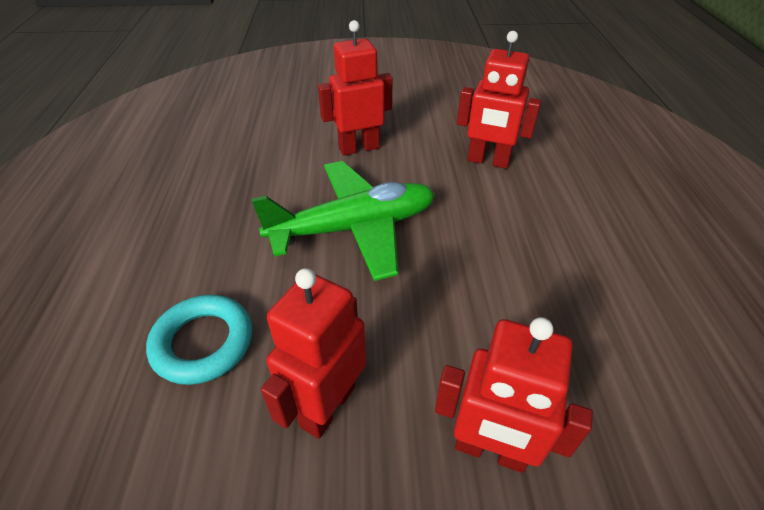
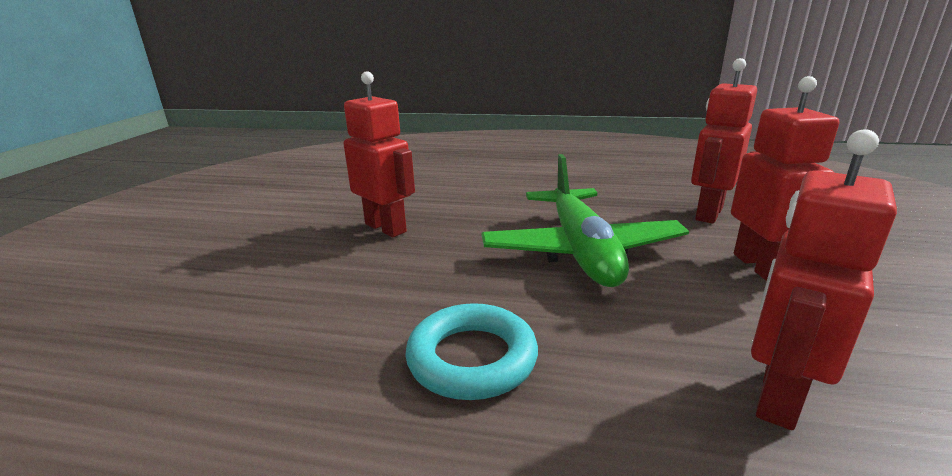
camera: 105 degrees right, 20 degrees down
turquoise ring [146,295,253,385] -> turquoise ring moved to [405,303,538,400]
red robot [435,317,593,473] -> red robot moved to [691,58,757,224]

